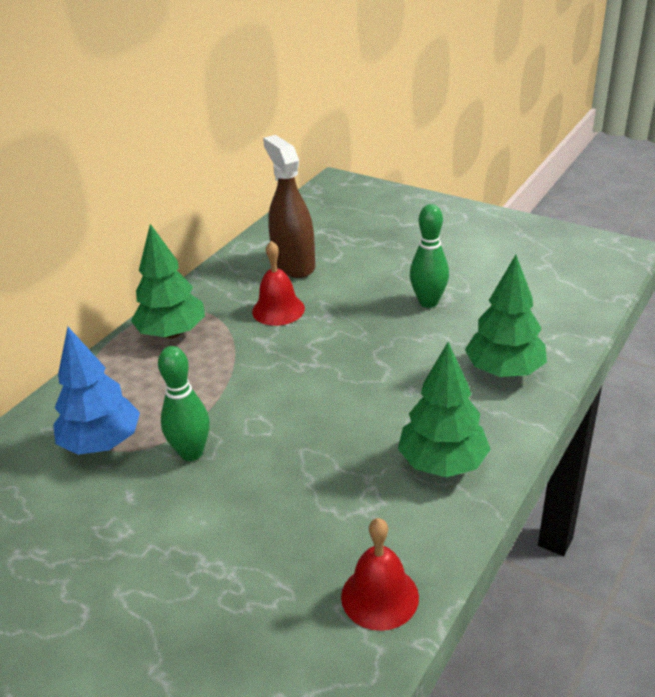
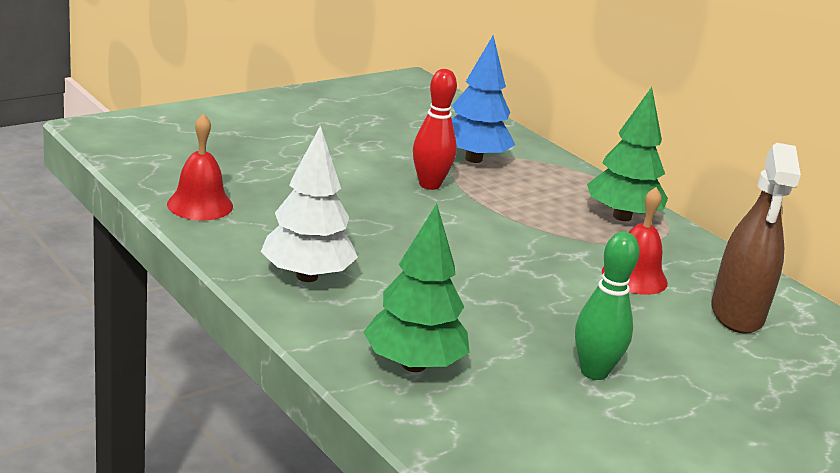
camera: 105 degrees right, 10 degrees down
green bowling pin [158,346,210,461] -> red bowling pin [413,69,457,190]
brown spray bottle [263,135,315,278] -> brown spray bottle turned 105 degrees clockwise [711,143,801,334]
green tree [398,342,491,477] -> white tree [261,125,358,282]

